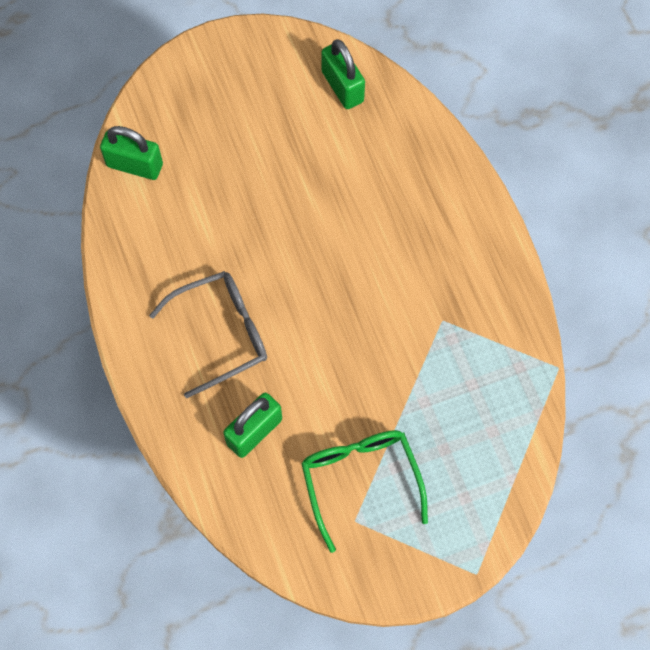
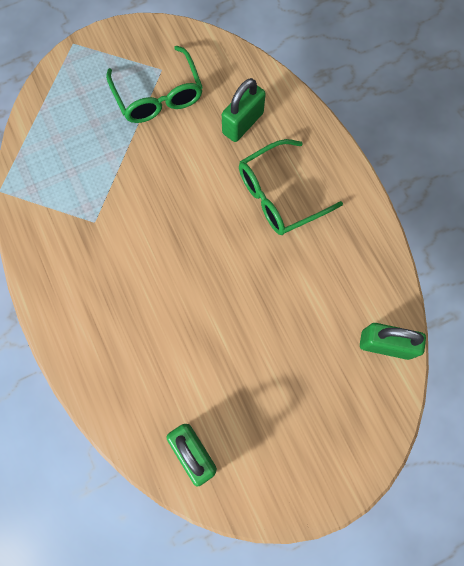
camera: 175 degrees right, 5 degrees up
grey glasses [149,271,267,398] -> green glasses [239,139,343,235]

